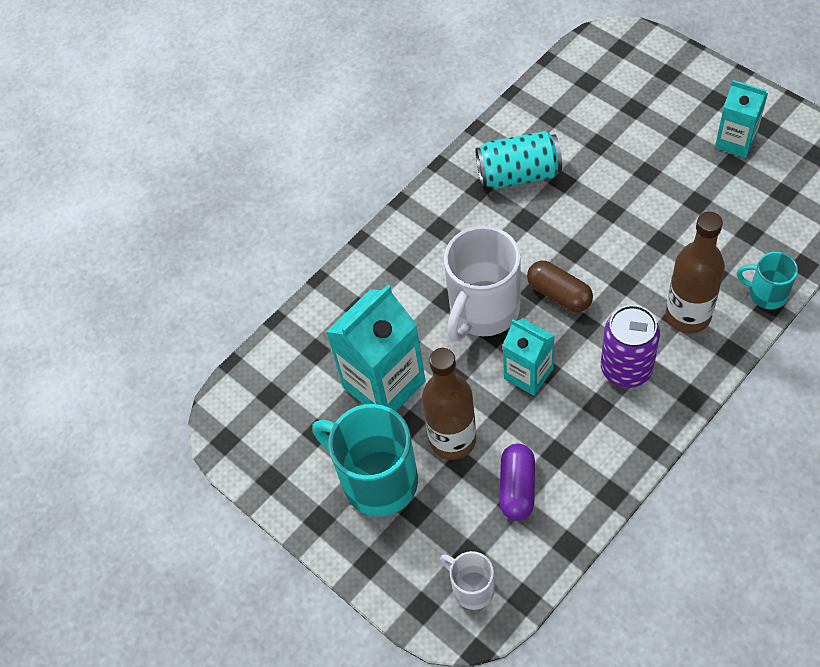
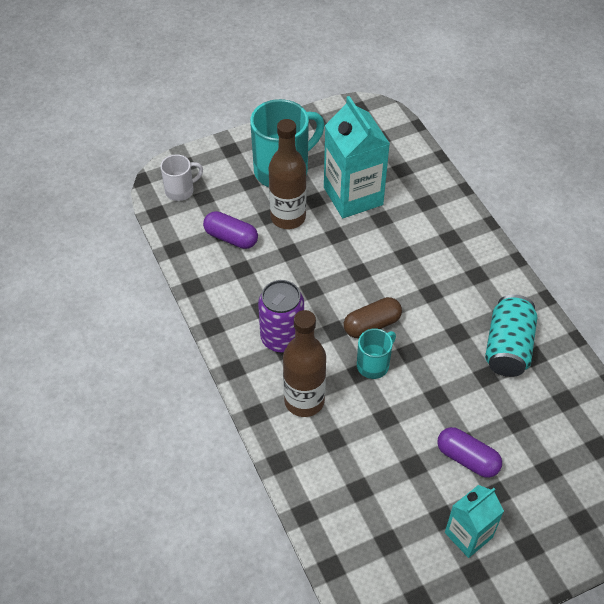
camera: 105 degrees right, 5 degrees down
white mug [444,226,521,342] -> none
turquoise carton [502,318,555,396] -> none
turquoise mug [737,252,798,309] -> turquoise mug moved to [357,328,396,379]
none -> purple capsule [437,427,502,478]

